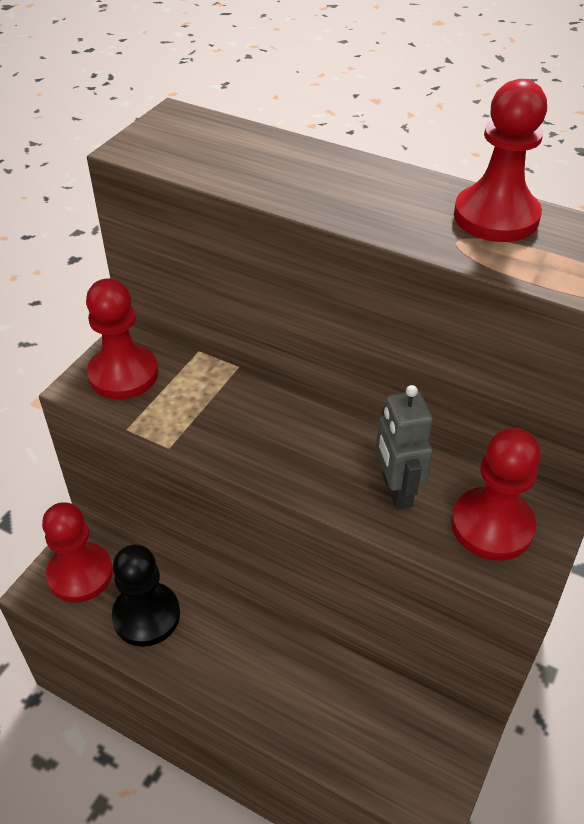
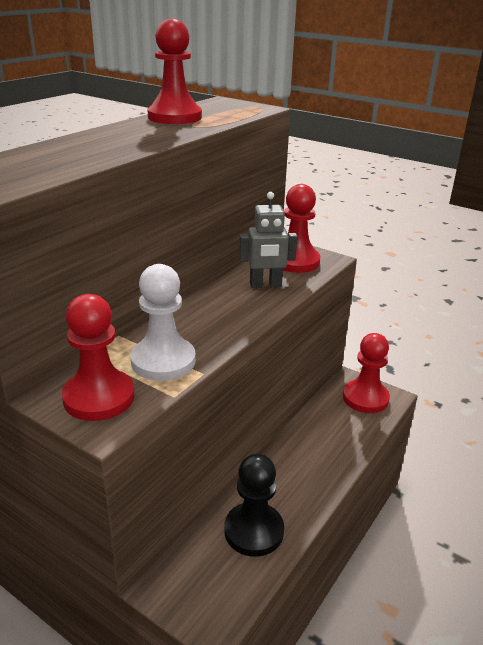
camera: 85 degrees left, 15 degrees down
red pawn [42,502,113,603] -> red pawn moved to [343,333,390,413]
none -> white pawn [131,264,196,381]

